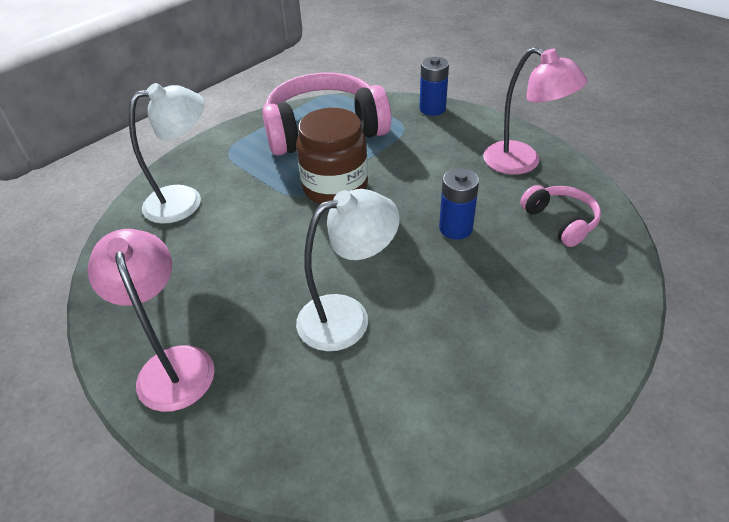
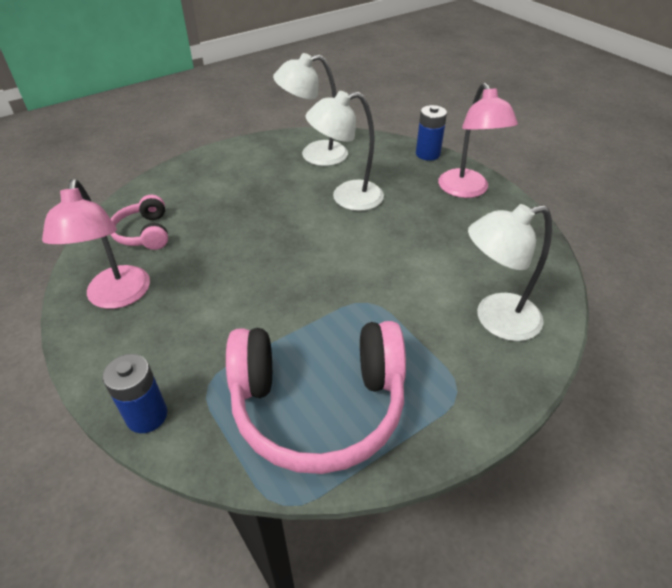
camera: 170 degrees left, 0 degrees up
brown jar [296,108,368,204] -> none
blue battery [439,168,479,240] -> blue battery moved to [416,105,447,161]
pink lamp [483,47,588,175] -> pink lamp turned 150 degrees counterclockwise [42,179,150,309]
none -> white lamp [273,53,348,166]

